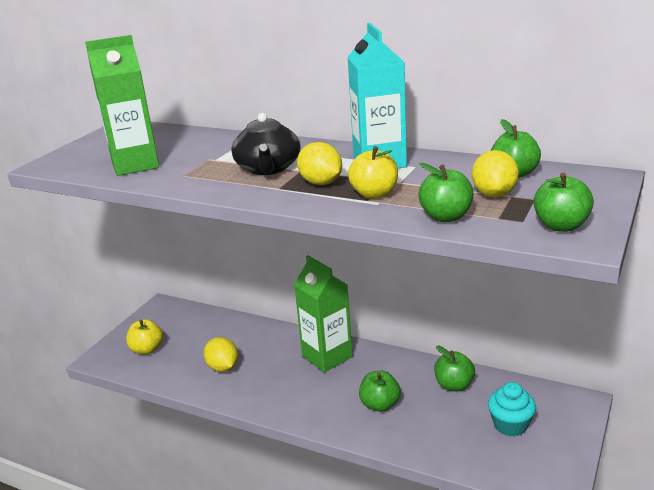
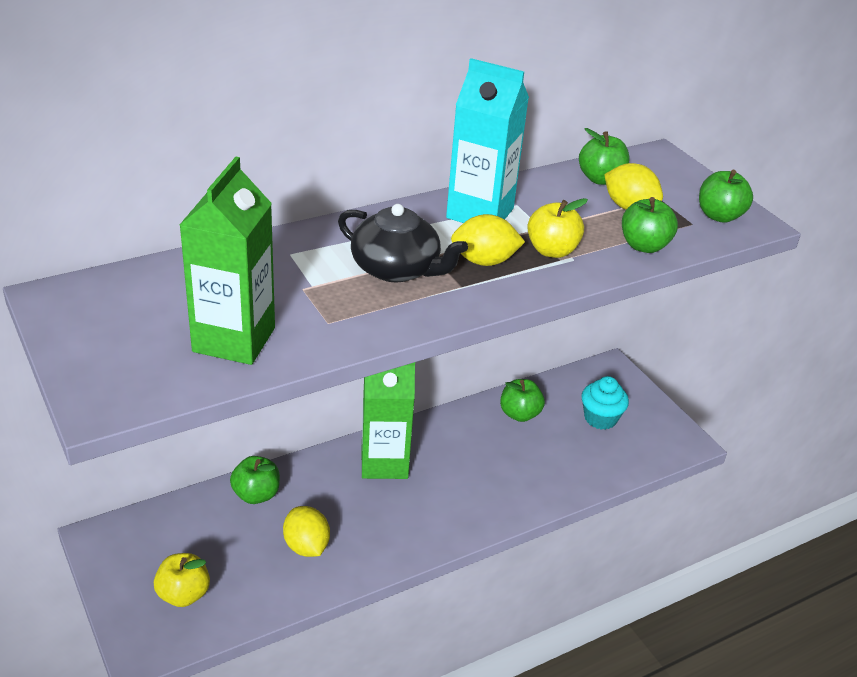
camera: 60 degrees left, 10 degrees up
yellow lemon [204,337,238,372] -> yellow lemon turned 60 degrees clockwise [283,506,330,557]
green apple [359,371,401,412] -> green apple moved to [230,456,280,504]

